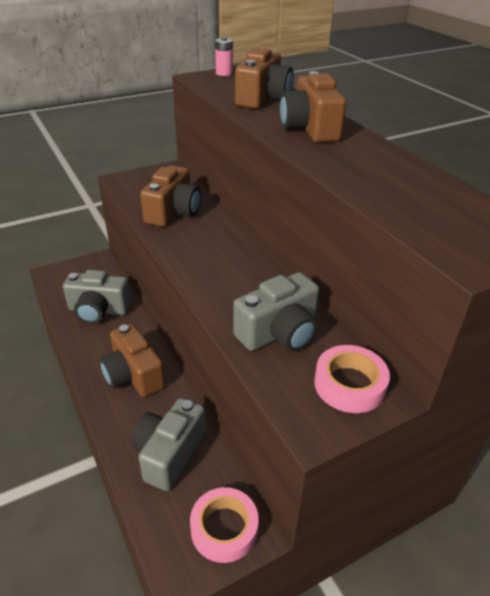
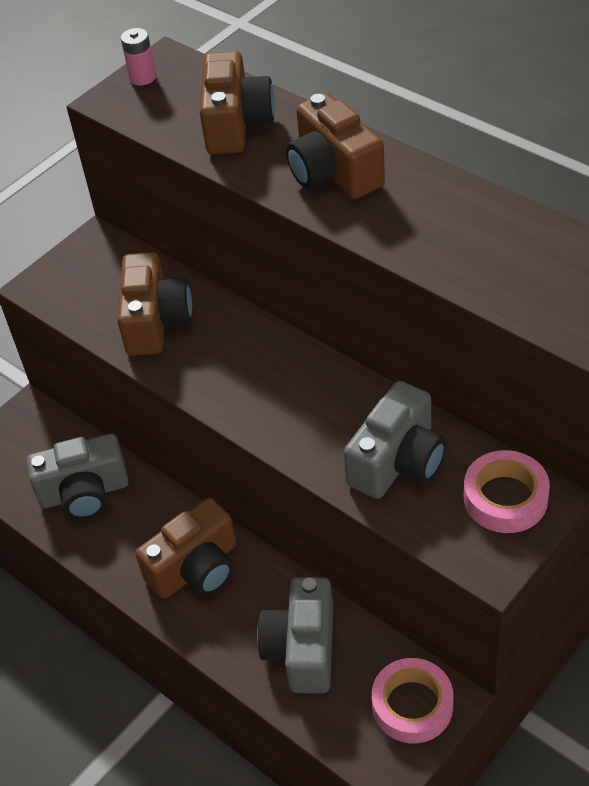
camera: 15 degrees left, 10 degrees up
brown camera [99,323,165,397] -> brown camera turned 75 degrees counterclockwise [135,498,236,599]

